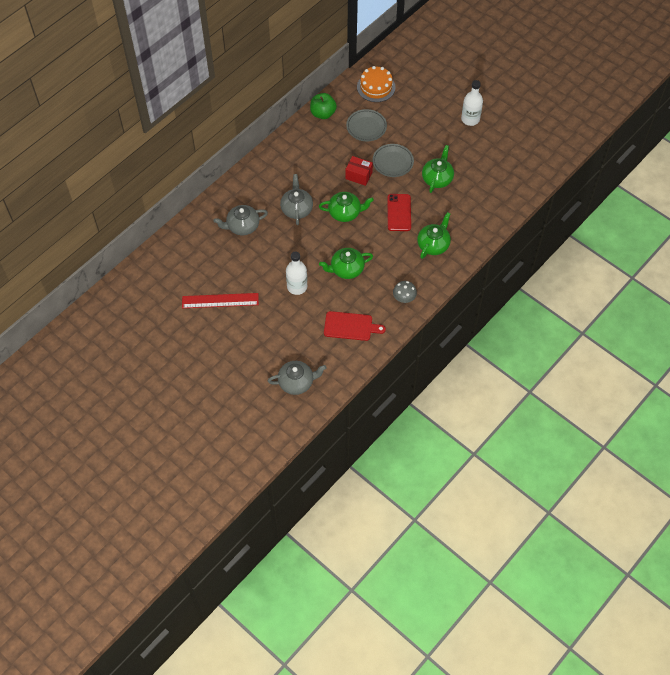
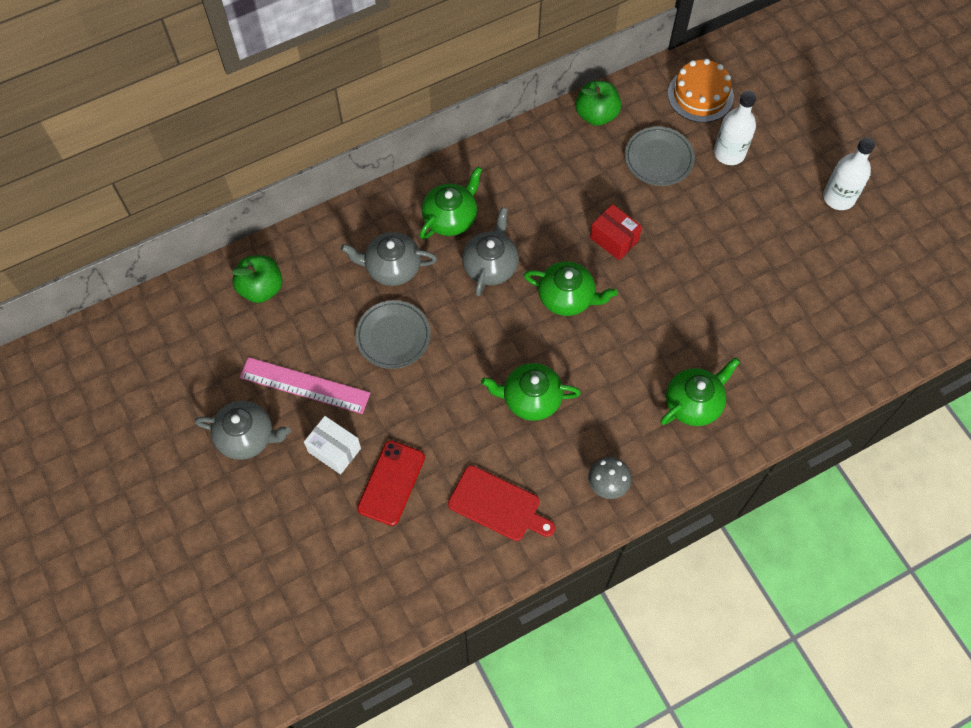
camera: 20 degrees right, 5 degrees up
red ruler [182,293,259,308] -> pink ruler [240,357,370,414]
grey teapot [268,361,326,395] -> grey teapot moved to [195,401,291,460]
white bottle [286,251,307,295] -> white bottle moved to [714,91,756,165]
grey plate [372,144,414,177] -> grey plate moved to [355,300,431,369]
red phone [387,194,411,231] -> red phone moved to [357,440,425,526]
green teapot [422,145,454,193] -> green teapot moved to [419,166,483,239]
none -> green apple [232,255,283,303]
none -> white box [304,416,361,474]

